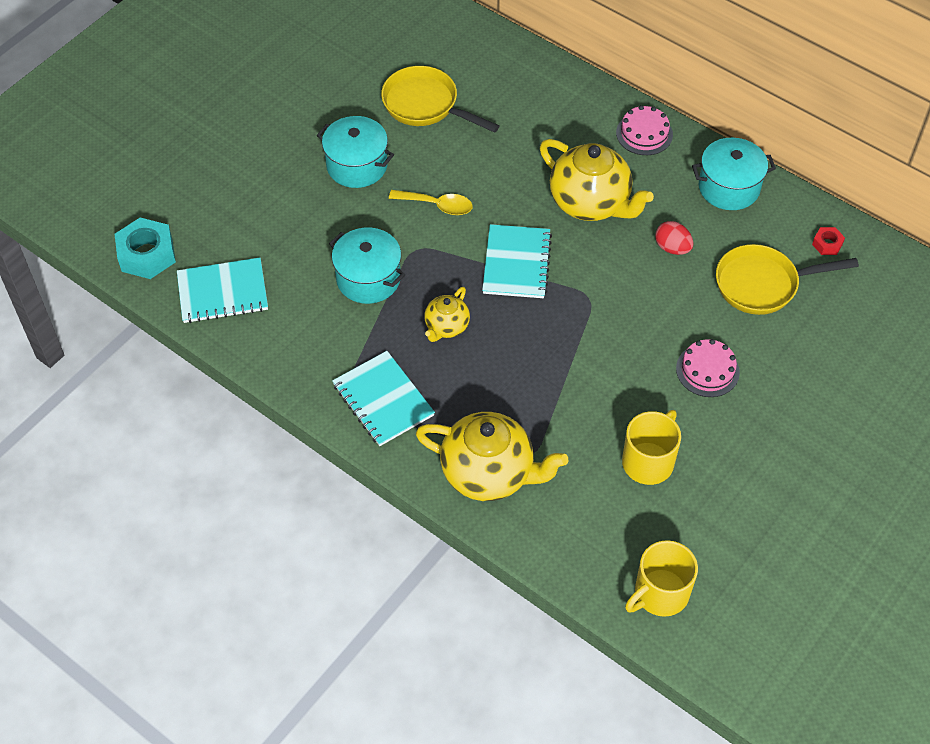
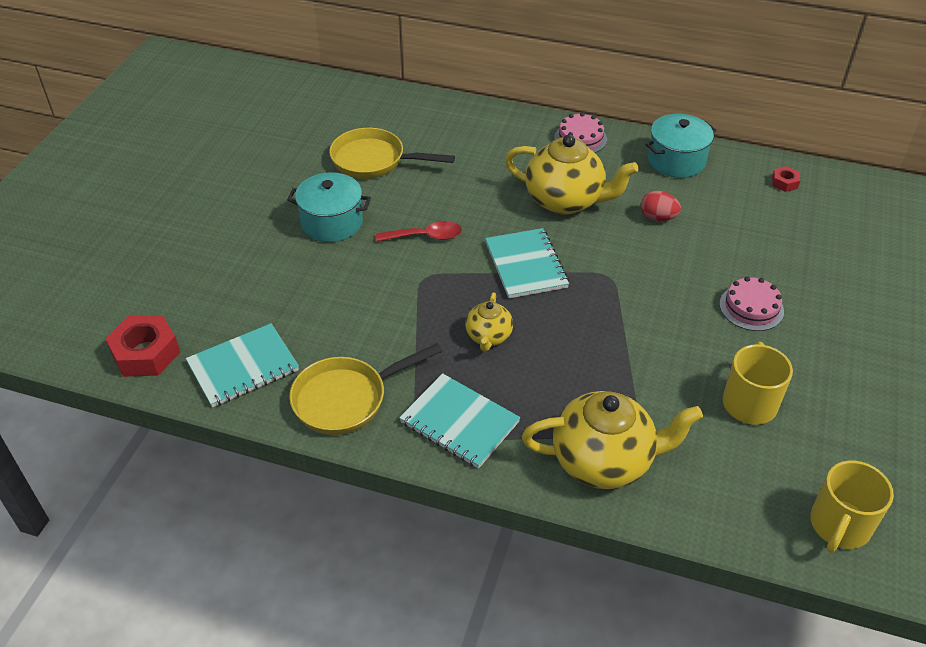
camera: 20 degrees left, 10 degrees down
turquoise nut [115,218,176,279] -> red nut [105,315,180,377]
turquoise pot [329,228,405,304] -> none
yellow spoon [389,190,473,215] -> red spoon [376,221,462,242]
yellow pan [716,244,859,315] -> yellow pan moved to [289,343,442,435]

